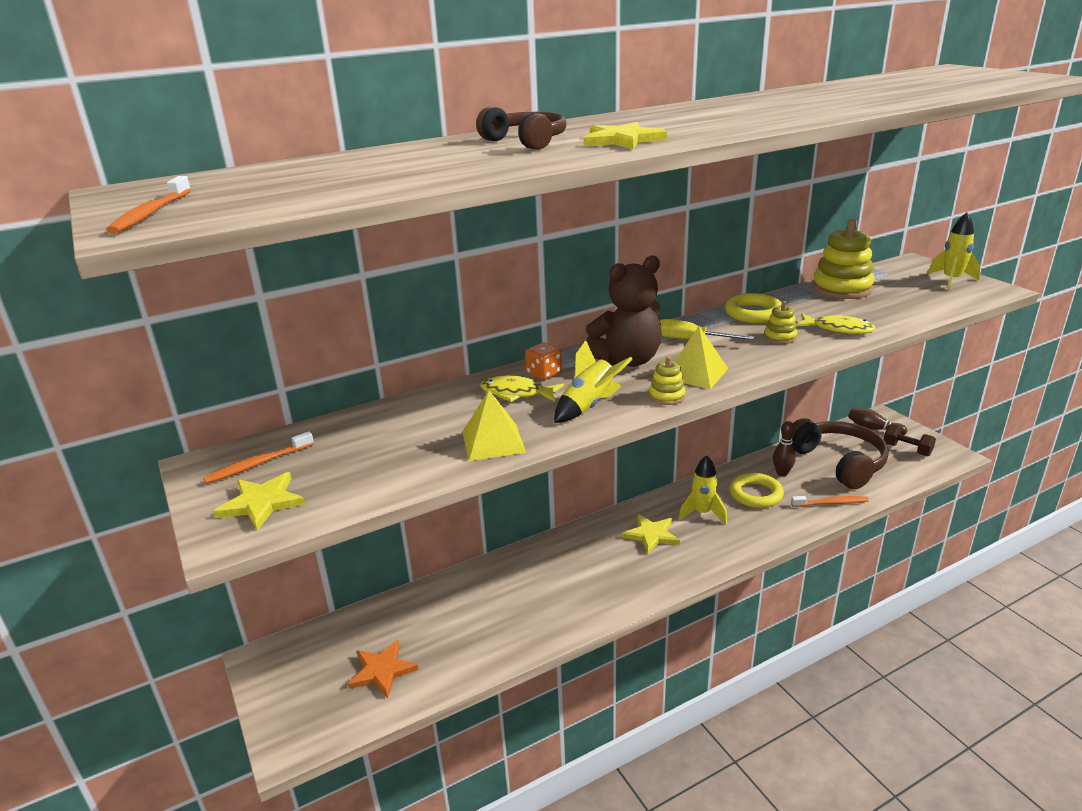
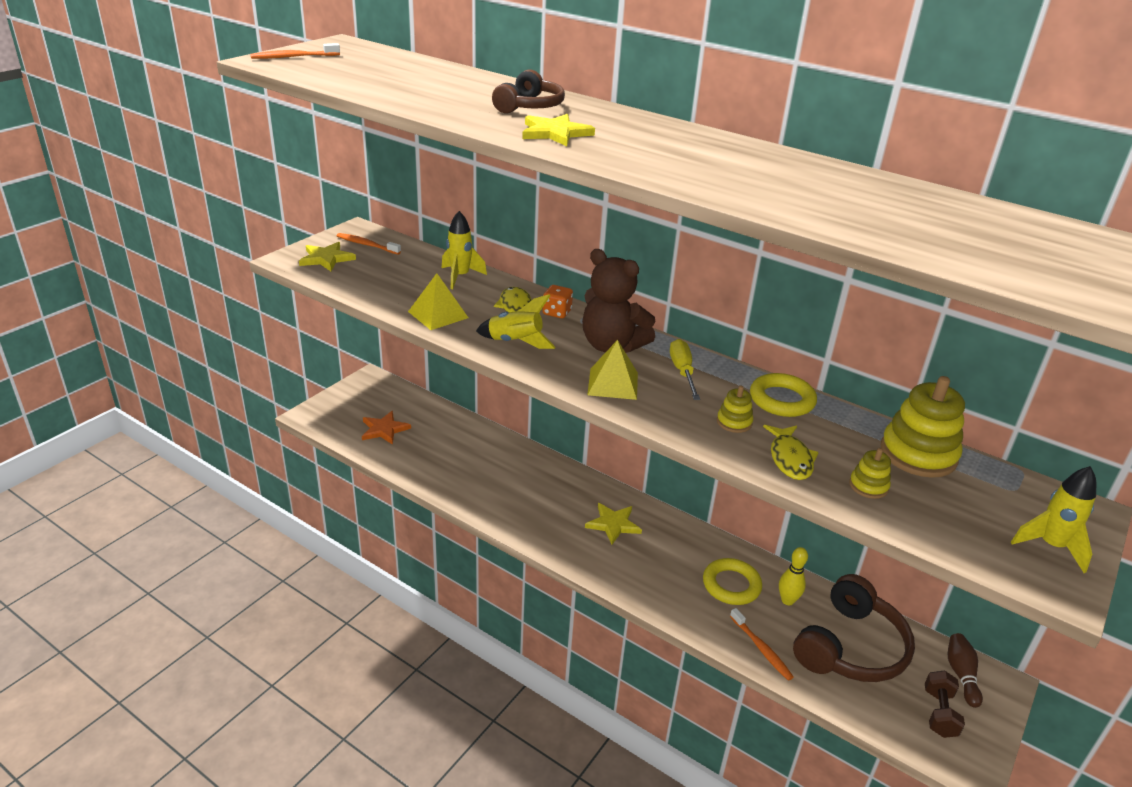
camera: 60 degrees right, 5 degrees up
yellow stacking toy [649,356,686,405] -> yellow stacking toy moved to [849,448,891,499]
yellow rocket [678,455,727,523] -> yellow rocket moved to [442,211,487,289]
brown bowling pin [773,421,796,477] -> yellow bowling pin [779,547,808,605]

